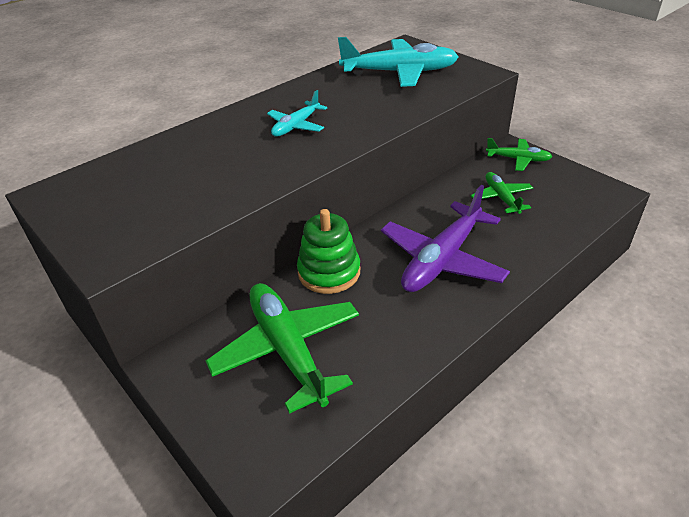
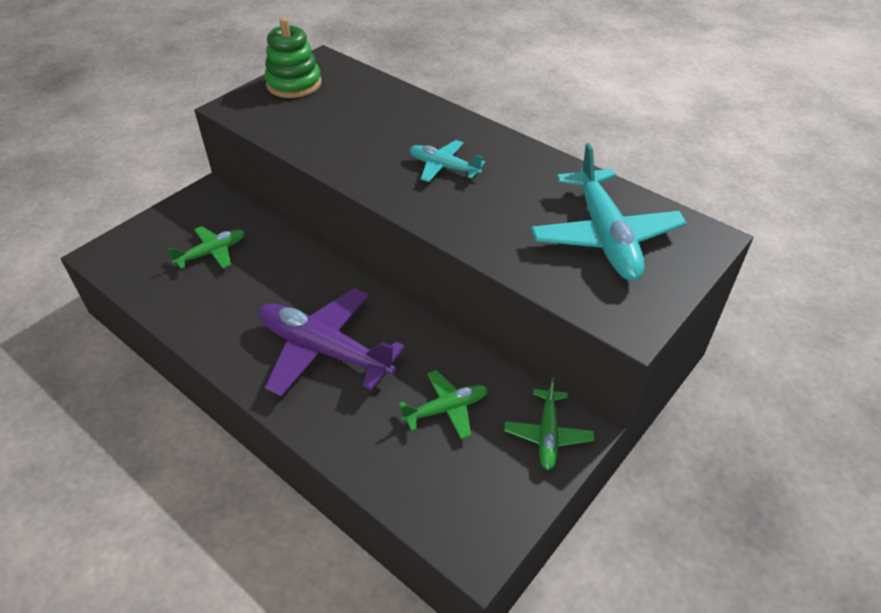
camera: 80 degrees right, 5 degrees up
green plane [206,283,359,414] -> green plane [168,226,245,269], size x0.54
green stacking toy [297,209,360,294] -> green stacking toy moved to [264,17,322,98]

